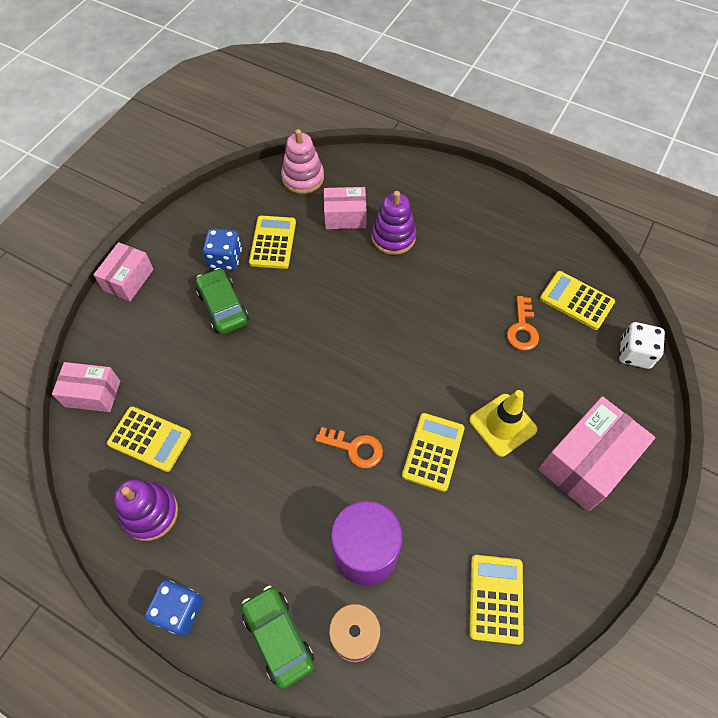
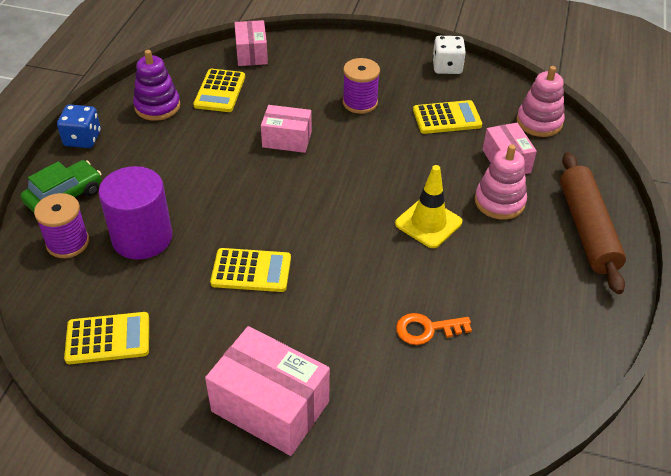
camera: 75 degrees right, 15 degrees down
pink box [93,242,154,301] -> pink box moved to [261,105,312,153]
green car [196,268,249,334] -> purple spool [343,58,380,114]
blue dice [203,228,242,270] -> none
orange key [315,427,383,468] -> none
purple stacking toy [372,191,416,255] -> pink stacking toy [475,144,527,220]
yellow traffic cone [469,390,538,457] -> yellow traffic cone moved to [395,165,462,248]
yellow calculator [540,271,615,330] -> none
white dice [619,322,665,369] -> white dice moved to [432,36,466,74]
none -> brown rolling pin [560,152,626,294]

